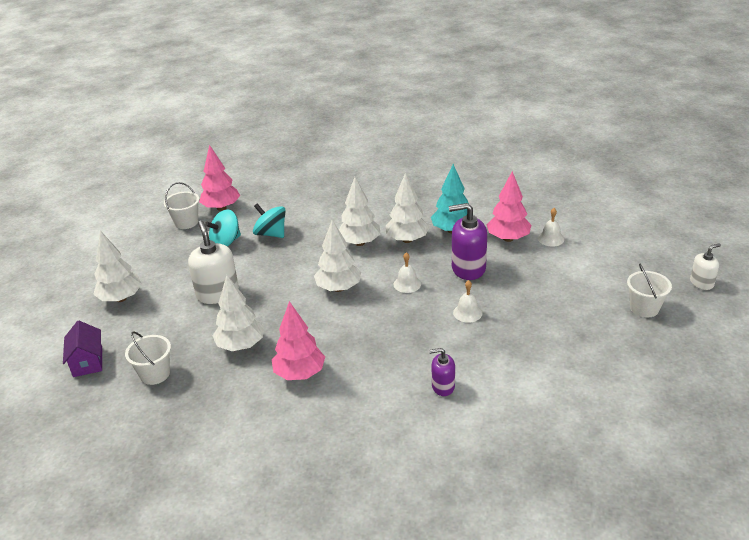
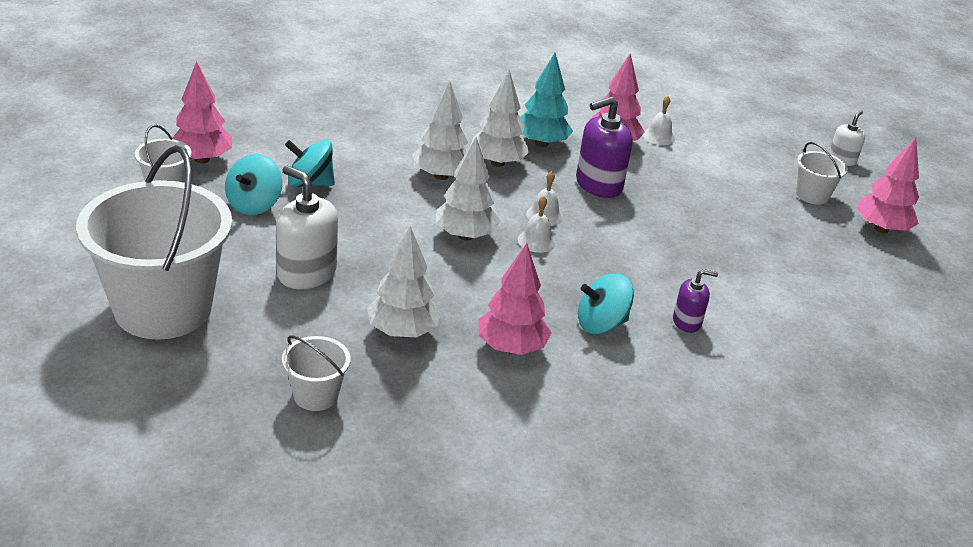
camera: 35 degrees left, 0 degrees up
purple house [63,321,102,377] -> none
white tree [93,231,142,302] -> white bucket [76,145,232,340]
purple soap dispenser [429,348,455,396] -> purple soap dispenser turned 150 degrees counterclockwise [673,269,718,333]
white bell [453,280,483,323] -> white bell moved to [518,196,556,253]
none -> turquoise spinning top [578,273,634,334]
none -> pink tree [856,137,919,233]

